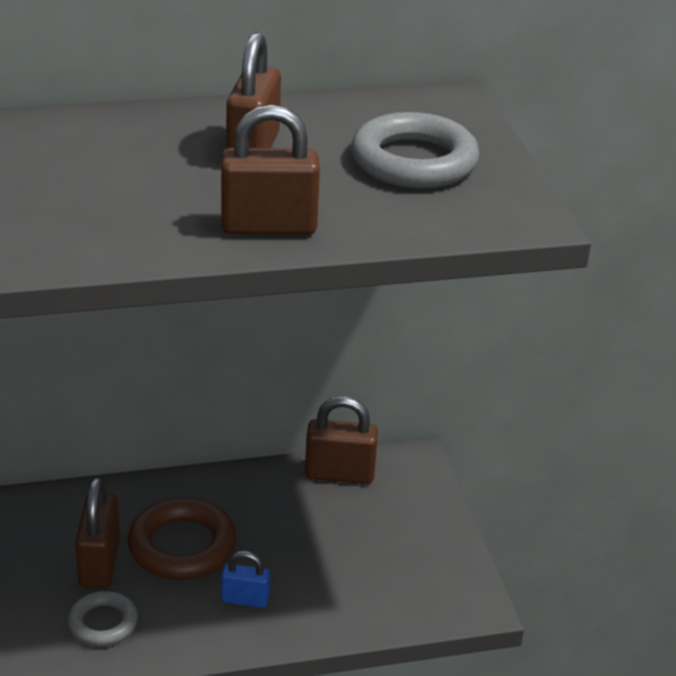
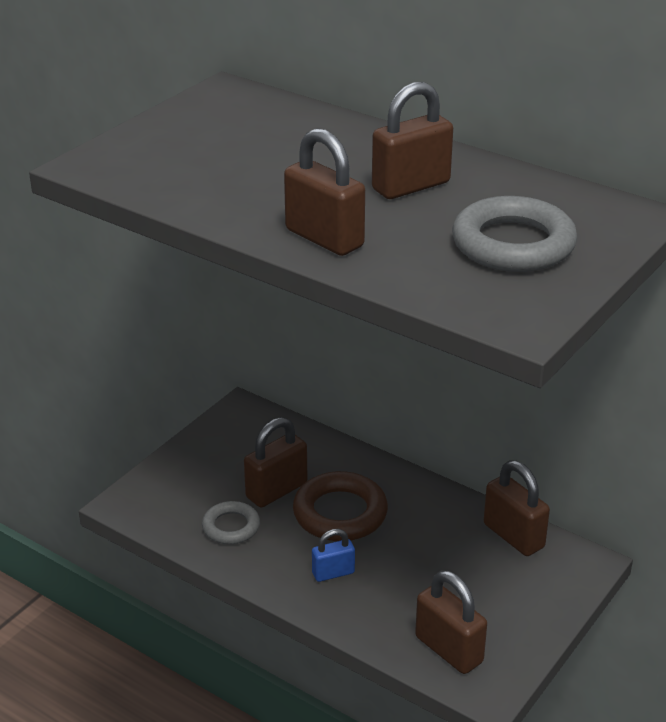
camera: 50 degrees right, 0 degrees up
blue padlock [221,551,270,608] -> blue padlock turned 75 degrees counterclockwise [312,529,355,582]
none -> brown padlock [415,570,487,674]

